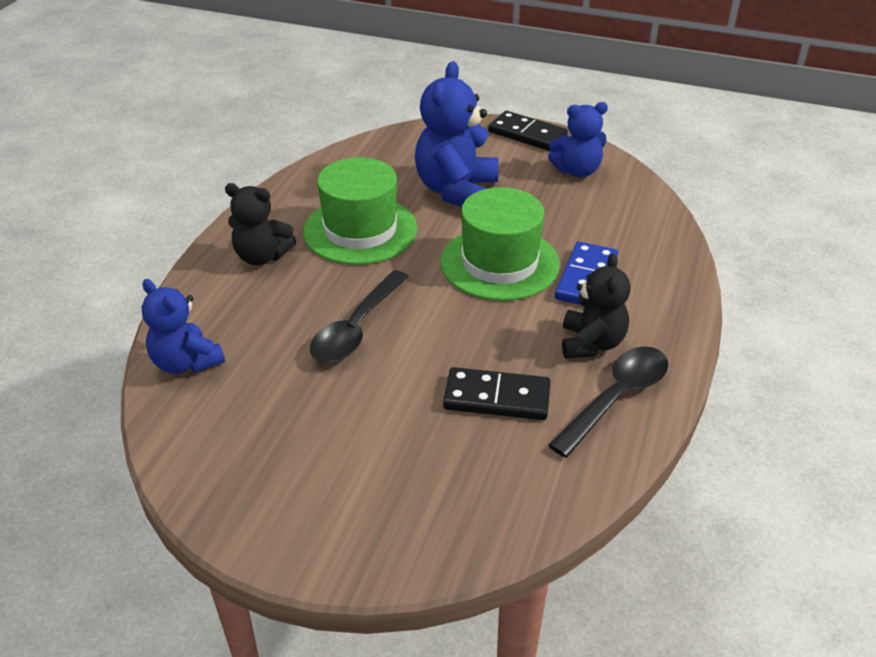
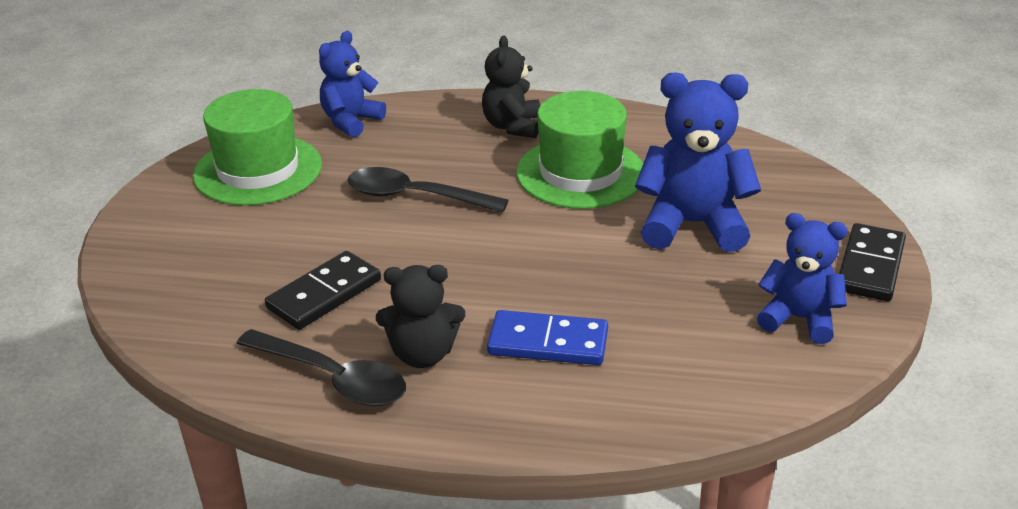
camera: 80 degrees right, 5 degrees down
green hat [440,187,560,301] -> green hat moved to [193,89,322,206]
black domino [443,367,551,420] -> black domino turned 45 degrees clockwise [265,251,381,330]
blue teddy bear [548,102,608,177] -> blue teddy bear turned 135 degrees clockwise [757,213,848,344]

